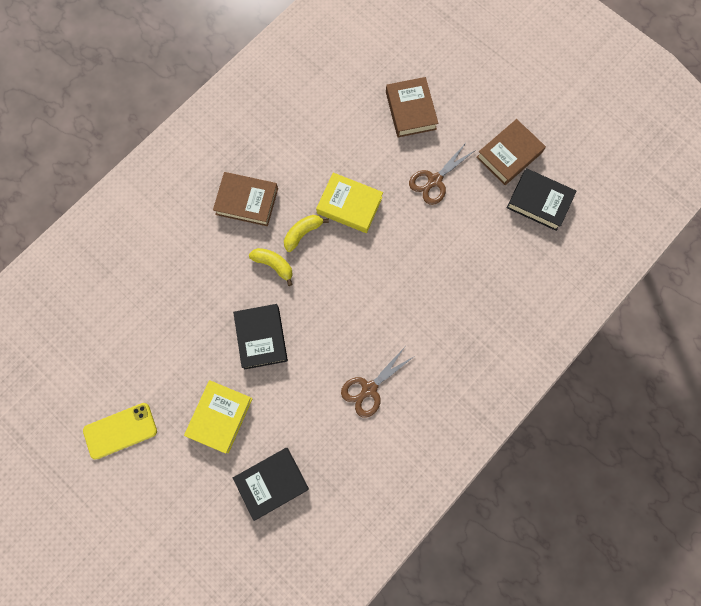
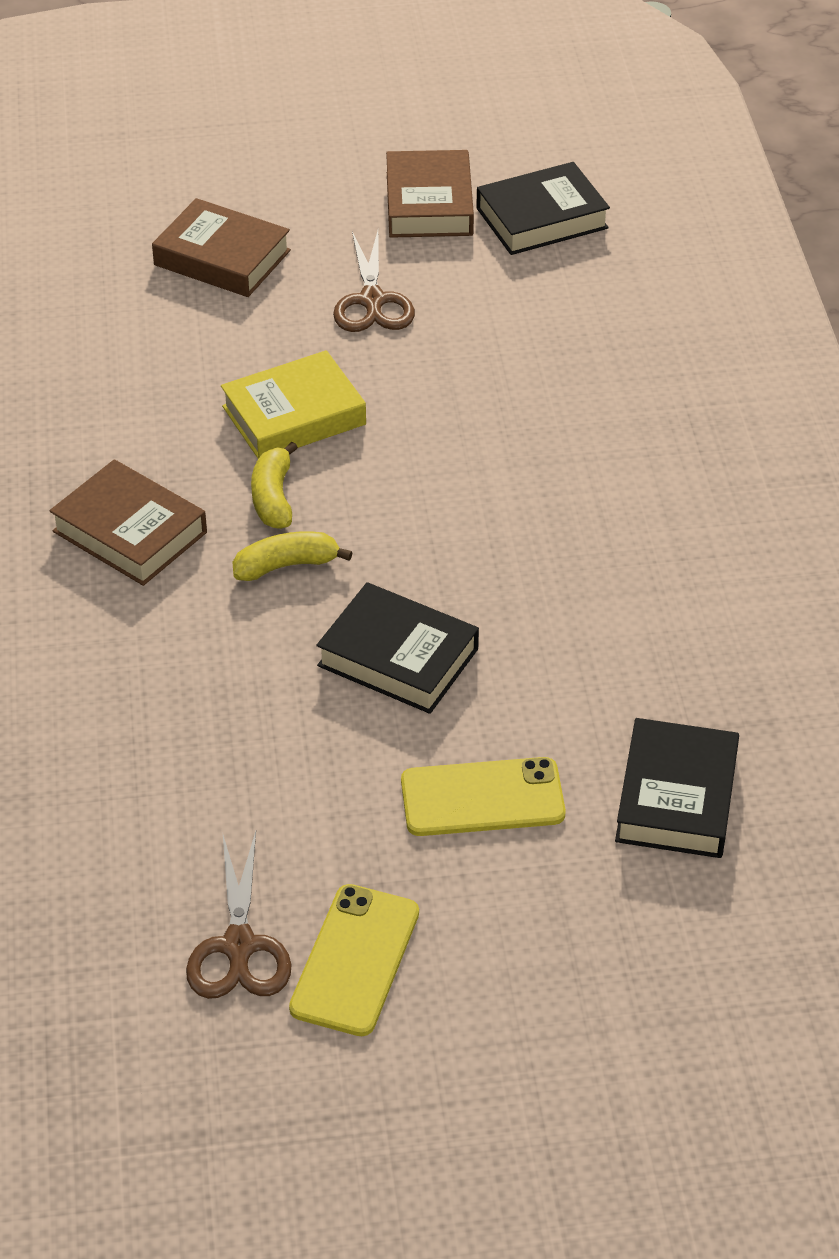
camera: 50 degrees left, 30 degrees down
yellow book [184,380,253,454] -> yellow phone [401,757,566,836]
brown book [213,172,278,226] -> brown book turned 75 degrees clockwise [49,459,207,586]
brown scissors [341,347,416,418] -> brown scissors moved to [186,831,292,999]

